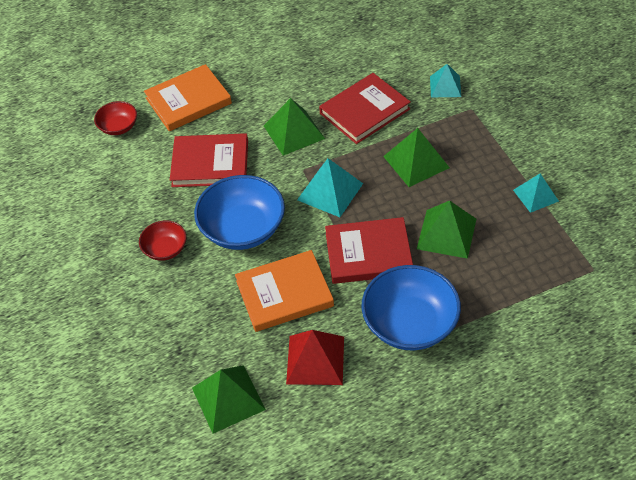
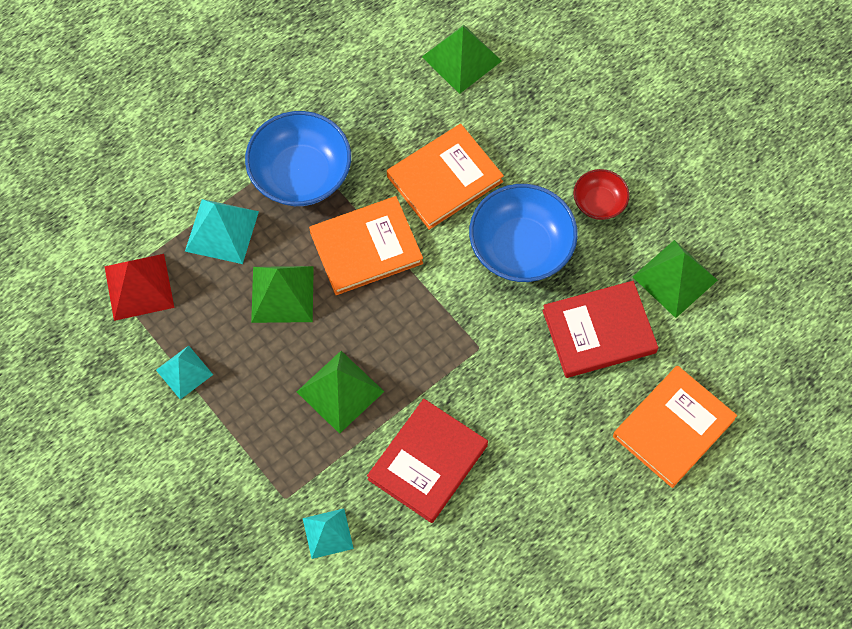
camera: 160 degrees right, 15 degrees up
red bowl [94,101,137,135] -> none
green pyramid [264,98,325,156] -> green pyramid moved to [633,240,718,318]
red pyramid [286,330,344,385] -> red pyramid moved to [104,254,174,321]
turquoise pyramid [297,158,363,217] -> turquoise pyramid moved to [185,199,259,264]
red book [325,217,413,284] -> orange book [309,196,423,295]

